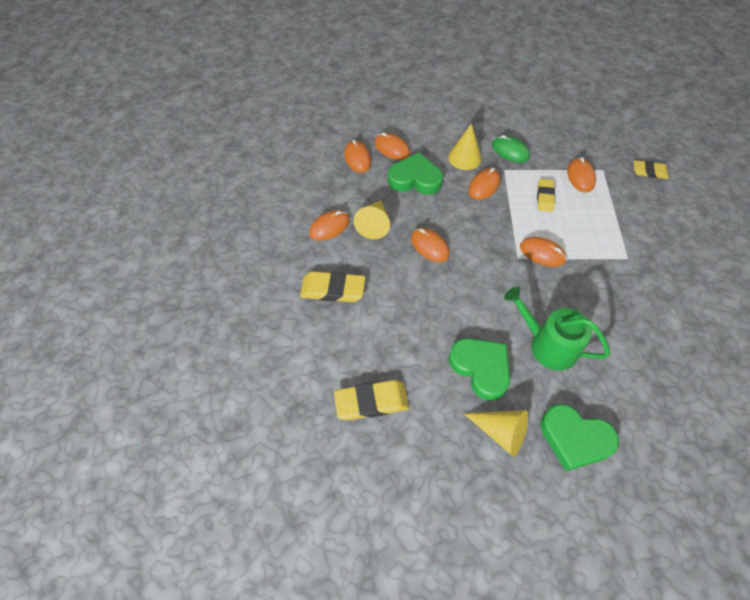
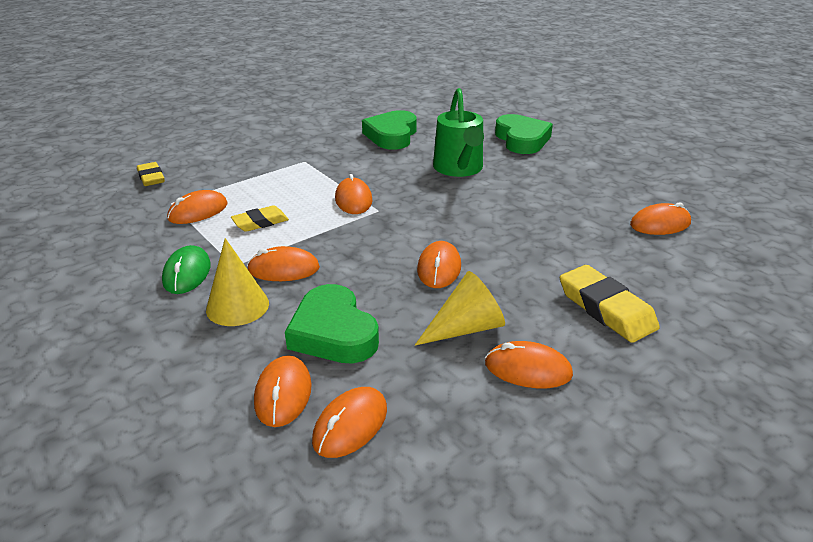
camera: 130 degrees left, 25 degrees down
yellow eraser [334,380,409,420] -> orange mouse [630,202,691,235]
green heart [449,338,510,401] -> green heart moved to [362,110,417,150]
yellow cone [464,410,528,456] -> none

